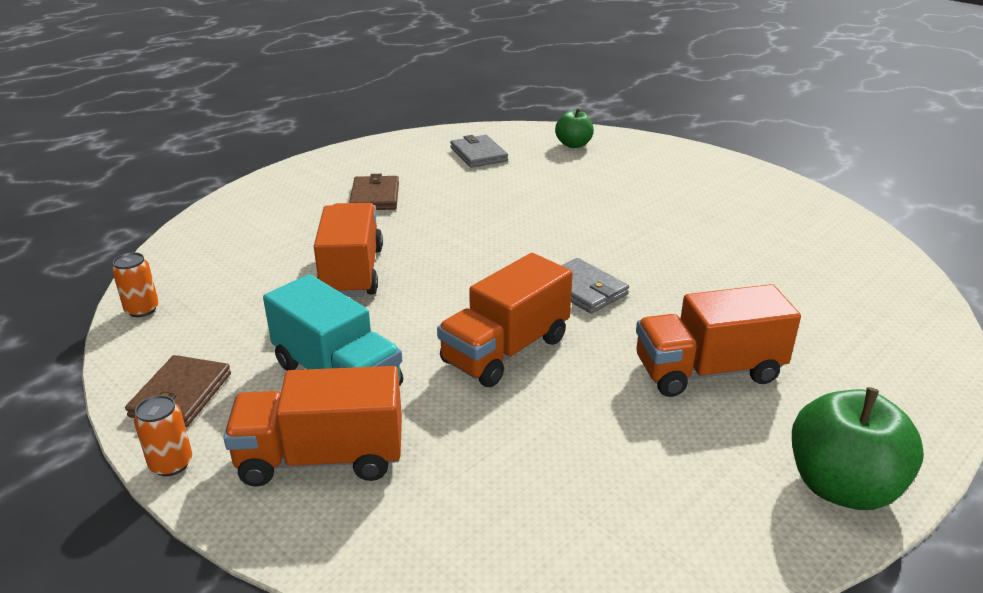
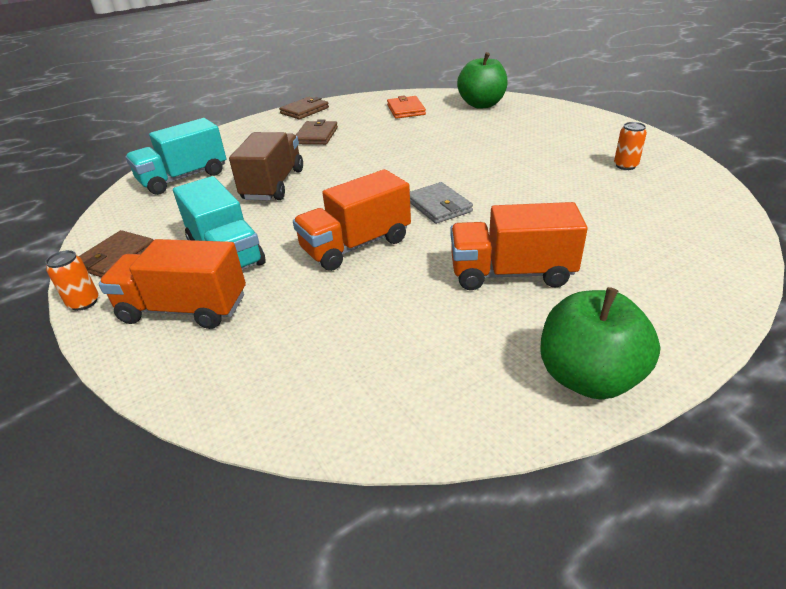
camera: 15 degrees right, 5 degrees up
orange can [112,252,159,317] -> orange can moved to [614,122,647,170]
orange truck [314,203,383,297] -> brown truck [229,132,303,201]
grey wallet [450,135,508,168] -> orange wallet [387,95,426,119]
green apple [555,108,594,148] -> green apple [457,52,508,109], size x1.66
none -> turquoise truck [126,118,226,195]
none -> brown wallet [279,97,329,119]

